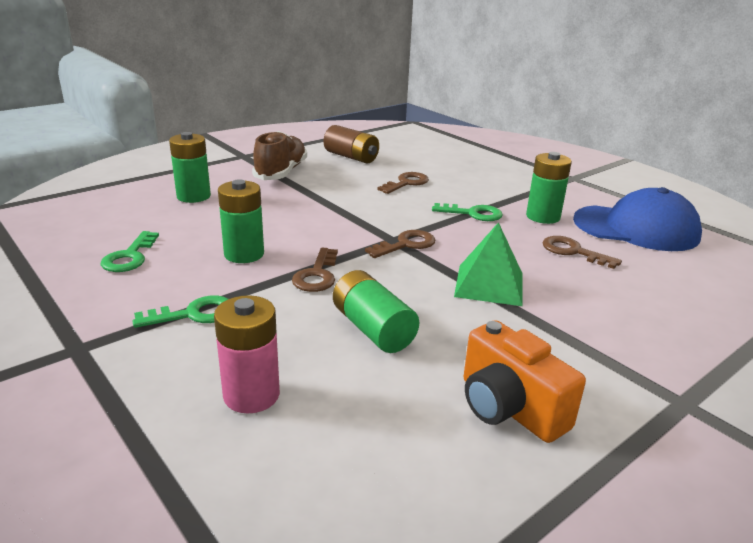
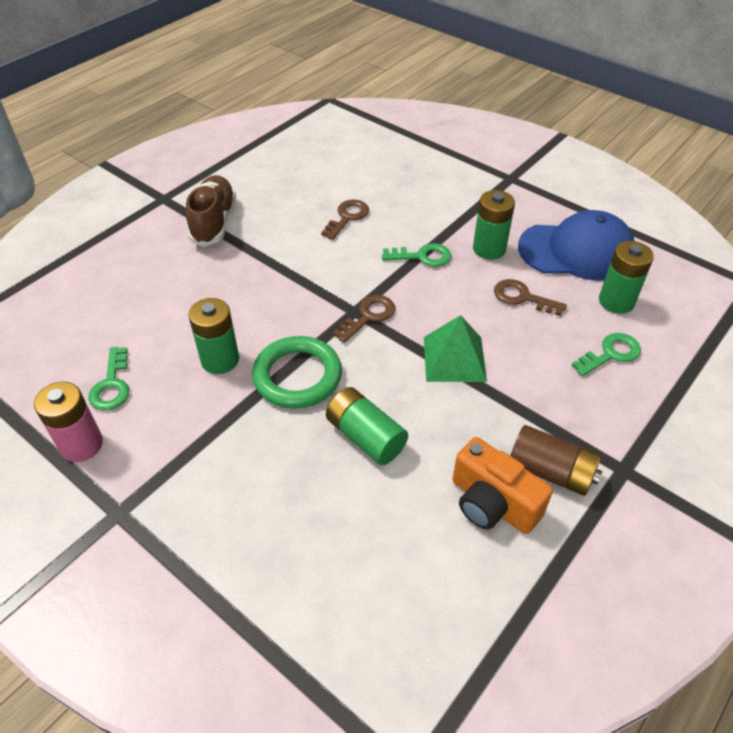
camera: 10 degrees left, 20 degrees up
green key [133,296,228,328] -> green key moved to [572,333,641,376]
green battery [169,132,211,203] -> green battery moved to [599,241,654,314]
pink battery [214,295,280,414] -> pink battery moved to [34,382,103,462]
brown key [292,248,338,292] -> green ring [252,336,342,408]
brown battery [324,125,379,163] -> brown battery moved to [510,425,602,496]

